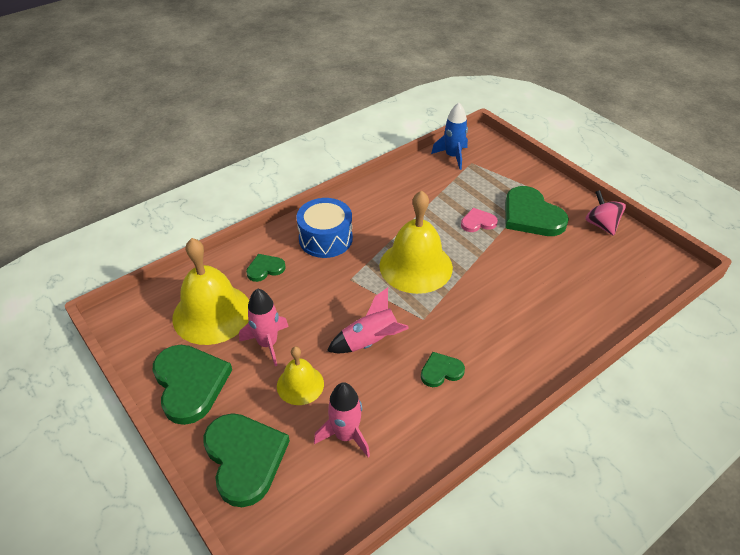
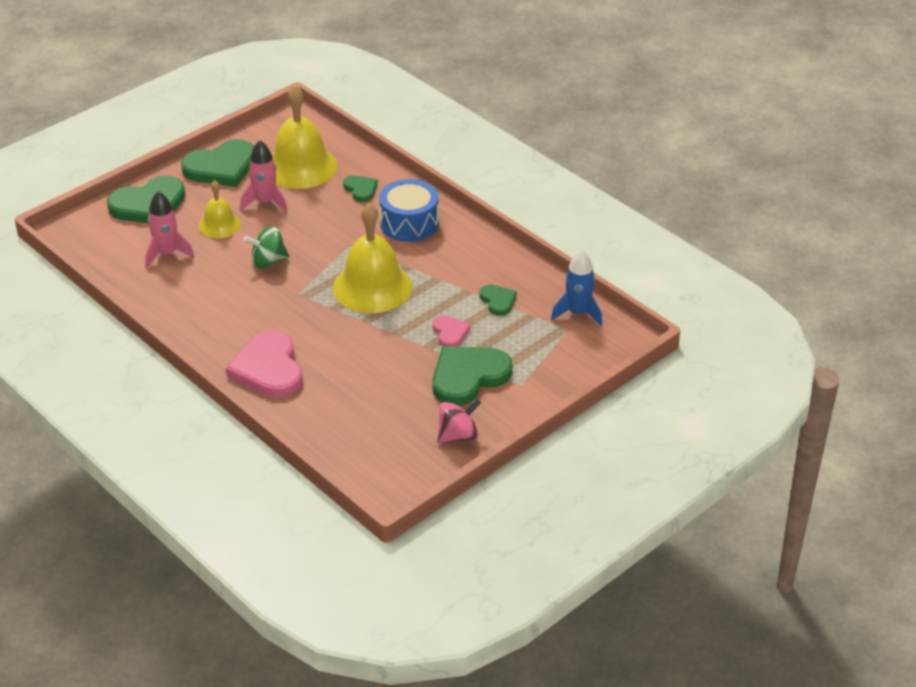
camera: 85 degrees right, 5 degrees down
pink rocket [327,288,409,353] -> green spinning top [243,226,289,269]
green heart [421,352,465,387] -> green heart moved to [479,285,517,316]
none -> pink heart [226,330,303,397]

